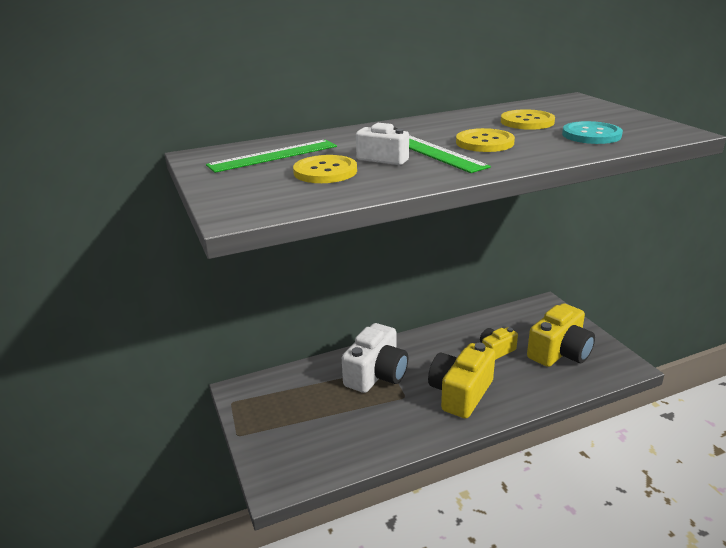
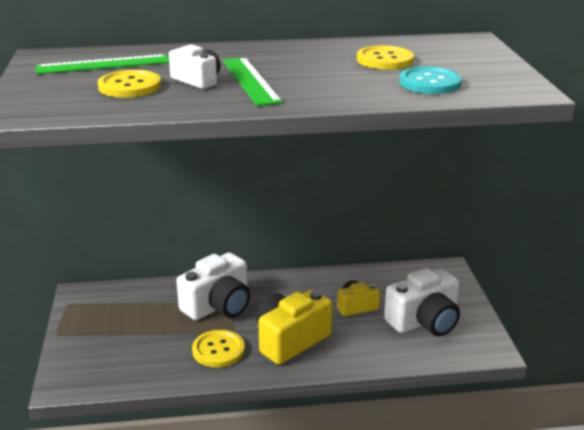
camera: 15 degrees right, 0 degrees up
yellow button [456,128,515,152] -> yellow button moved to [192,330,245,367]
yellow camera [527,303,595,367] -> white camera [384,268,460,336]

